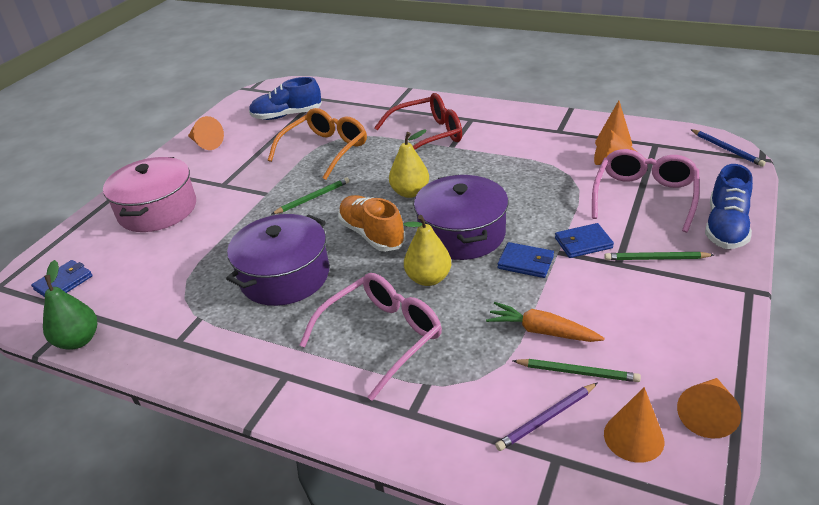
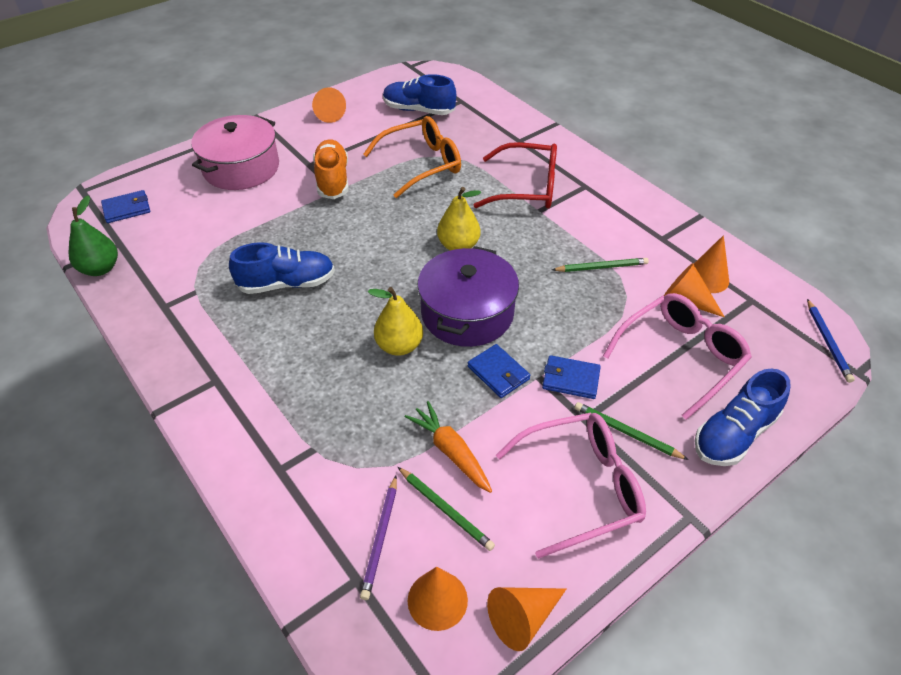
camera: 25 degrees right, 10 degrees up
purple pot [226,214,329,306] -> blue shoe [229,242,335,294]
green pencil [272,177,350,214] -> green pencil moved to [552,258,649,272]
pink glasses [300,273,442,401] -> pink glasses moved to [496,412,646,559]
orange shoe [338,195,406,252] -> orange shoe moved to [313,139,348,199]
purple pencil [495,383,597,451] -> purple pencil turned 75 degrees counterclockwise [360,476,397,600]

